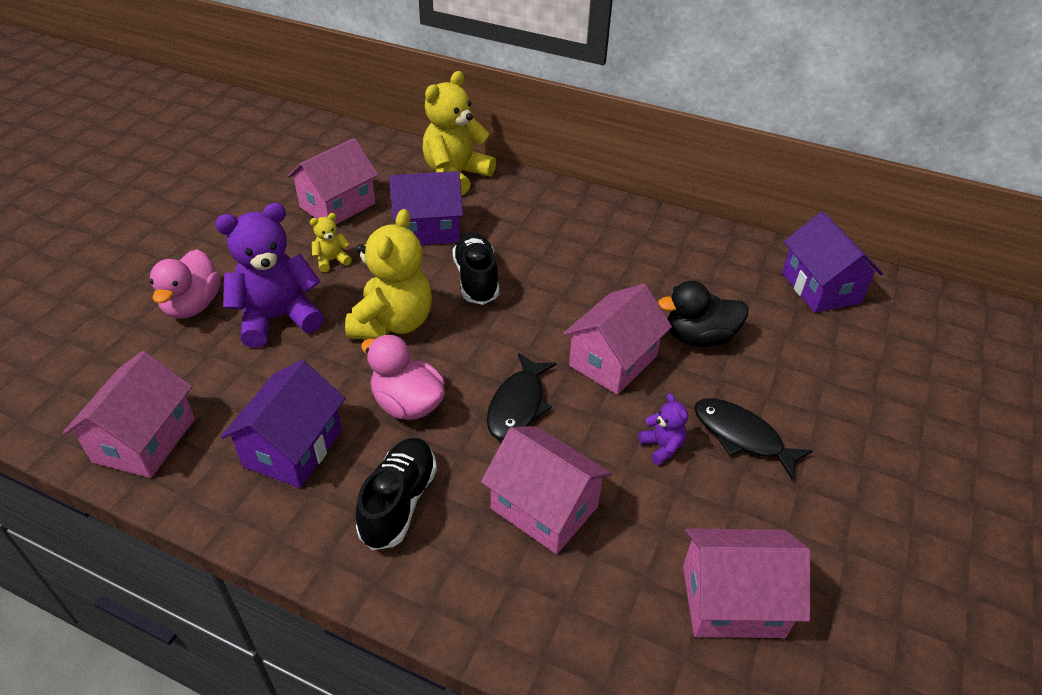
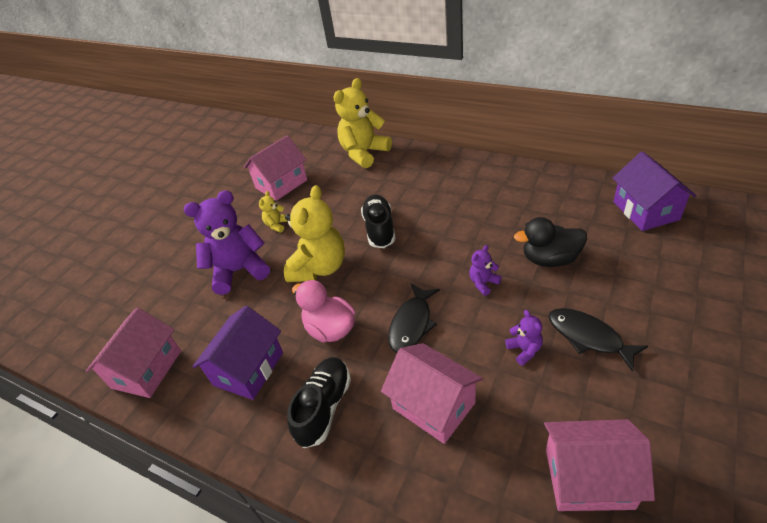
camera: 10 degrees right, 0 degrees up
pink duck [150,249,221,319] -> none
yellow teddy bear [310,213,352,272] -> yellow teddy bear turned 45 degrees counterclockwise [259,191,288,233]
purple house [389,171,463,245] -> none
pink house [563,284,672,395] -> purple teddy bear [469,245,502,296]

